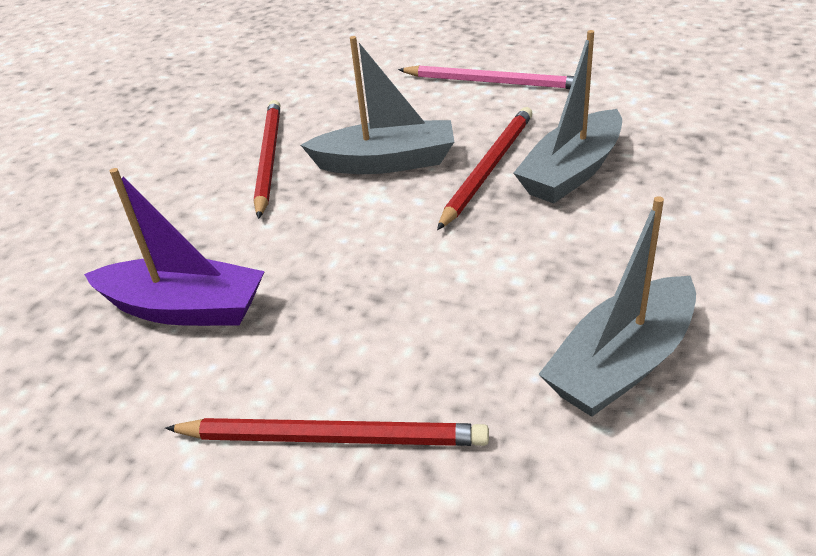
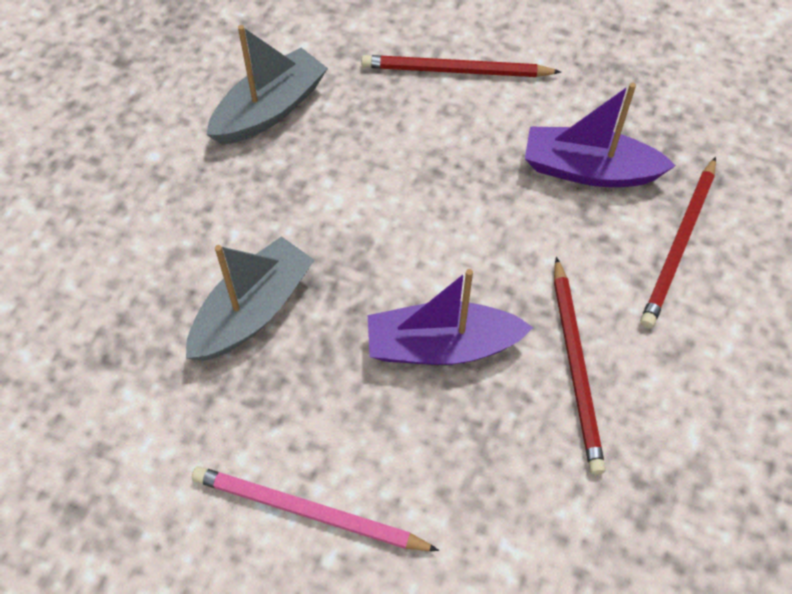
camera: 175 degrees right, 20 degrees up
grey boat [301,36,454,174] -> purple boat [368,269,533,365]
red pencil [437,107,533,230] -> red pencil moved to [640,157,716,328]

